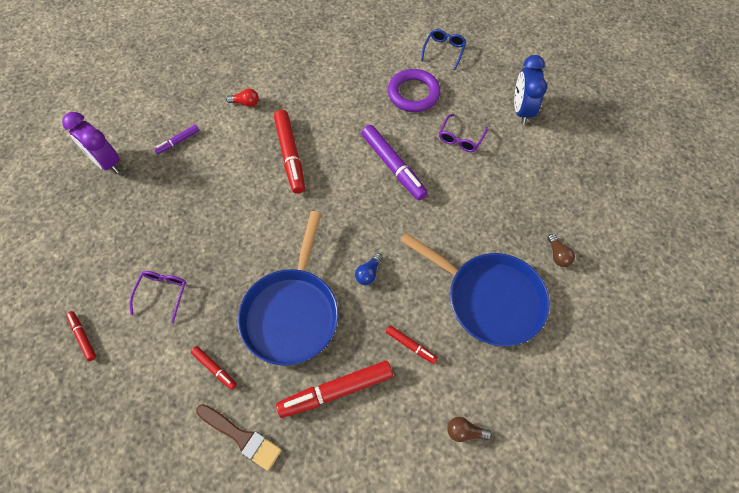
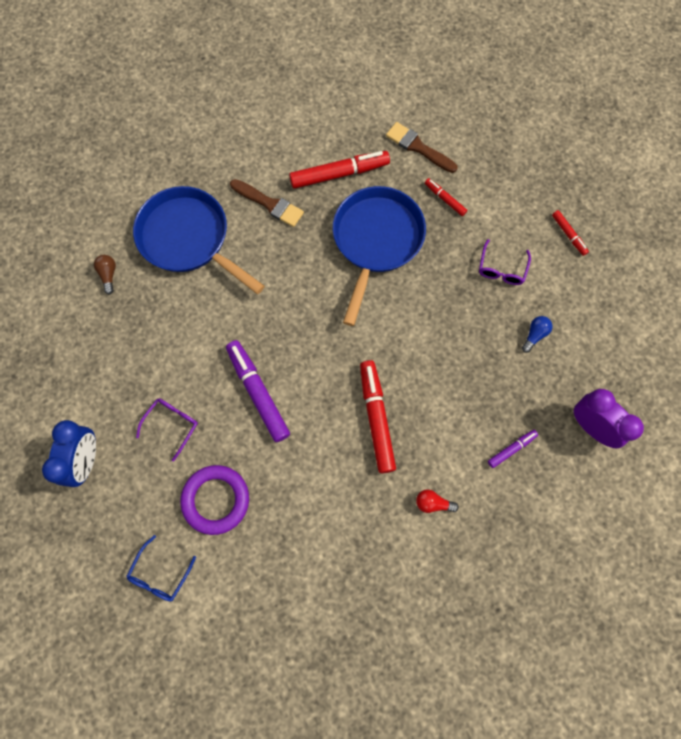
camera: 175 degrees left, 10 degrees up
blue light bulb [355,253,383,285] -> blue light bulb moved to [522,316,553,353]
red marker [386,325,438,364] -> brown brush [230,179,304,227]
brown light bulb [447,417,492,442] -> none

